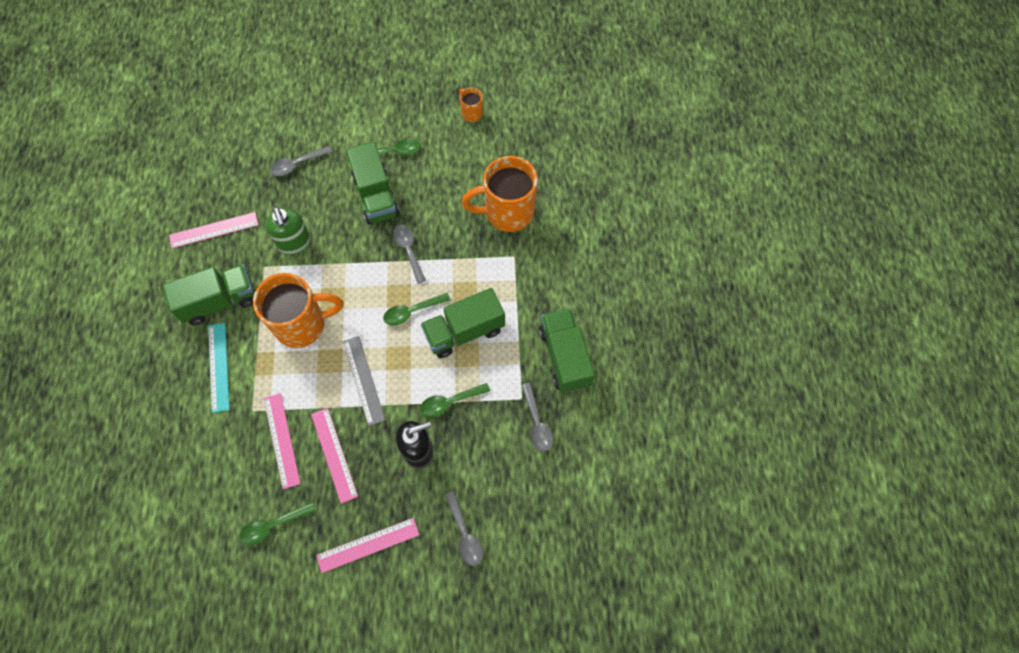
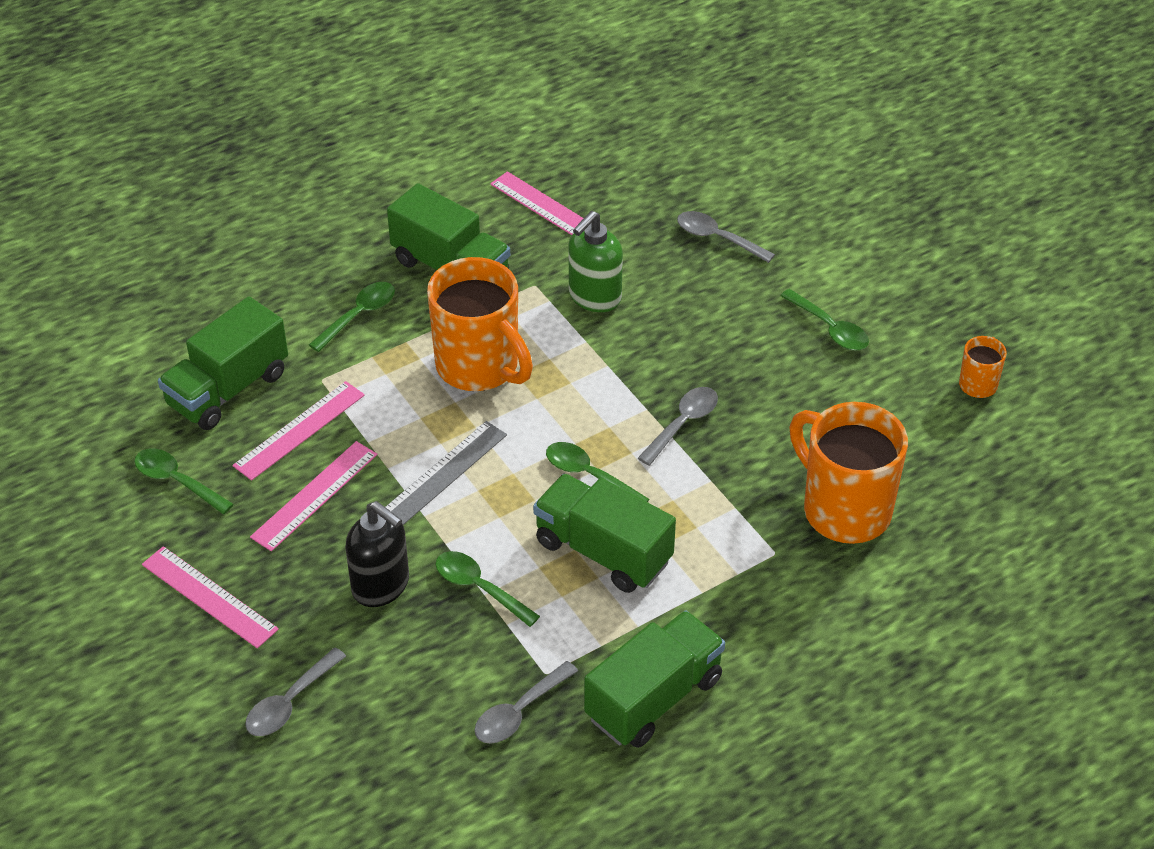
camera: 60 degrees right, 20 degrees down
turquoise ruler [208,323,230,413] -> green spoon [309,282,395,352]
green truck [346,141,400,225] -> green truck moved to [158,297,288,430]

